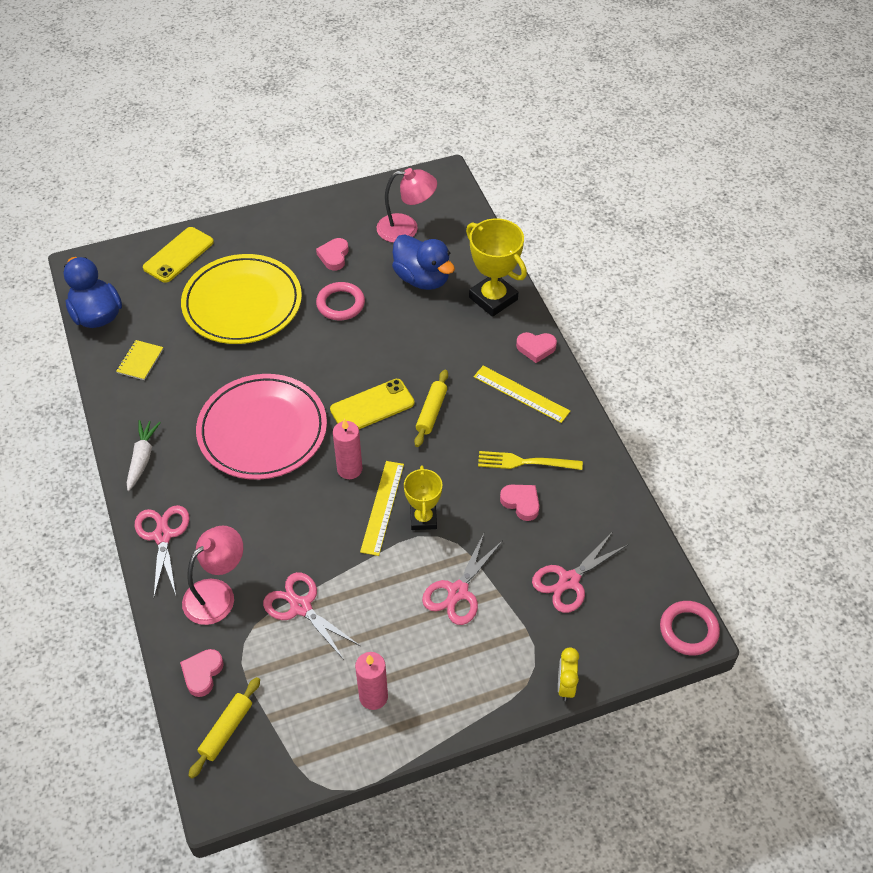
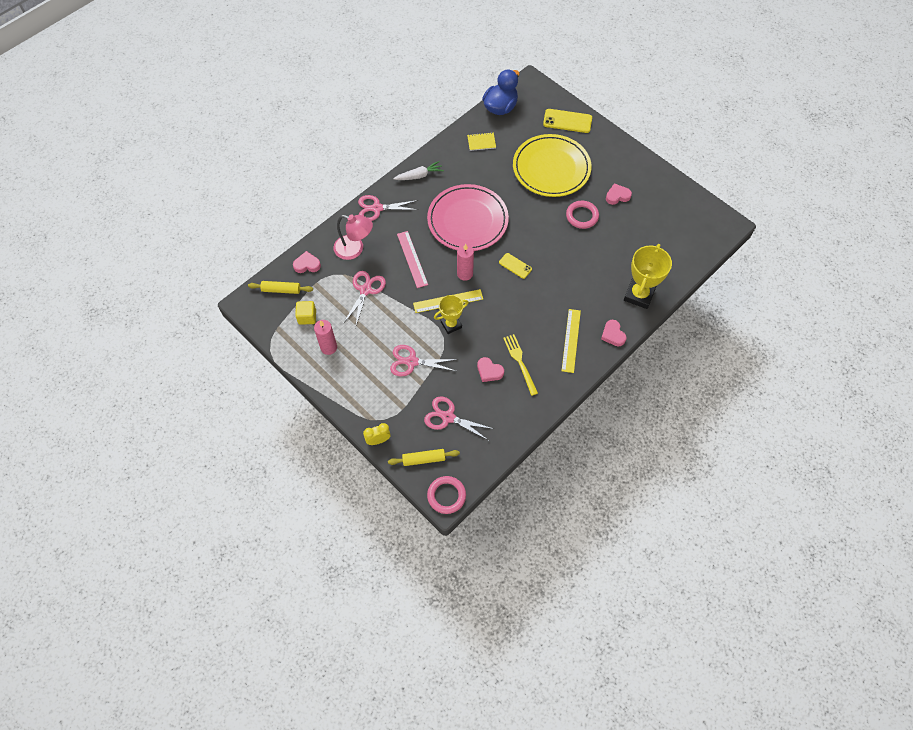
camera: 65 degrees right, 10 degrees up
pink scissors [135,505,190,597] -> pink scissors turned 150 degrees counterclockwise [358,195,418,221]
yellow phone [330,379,415,429] -> yellow phone [499,253,532,279], size x0.62
pink lamp [377,168,437,243] -> none
blue duck [392,235,455,290] -> none
yellow rolling pin [414,370,448,447] -> yellow rolling pin moved to [388,449,460,466]
pink heart [500,485,539,521] -> pink heart turned 105 degrees clockwise [477,357,504,382]
none -> yellow cube [295,301,316,325]
none -> pink ruler [397,231,428,288]

